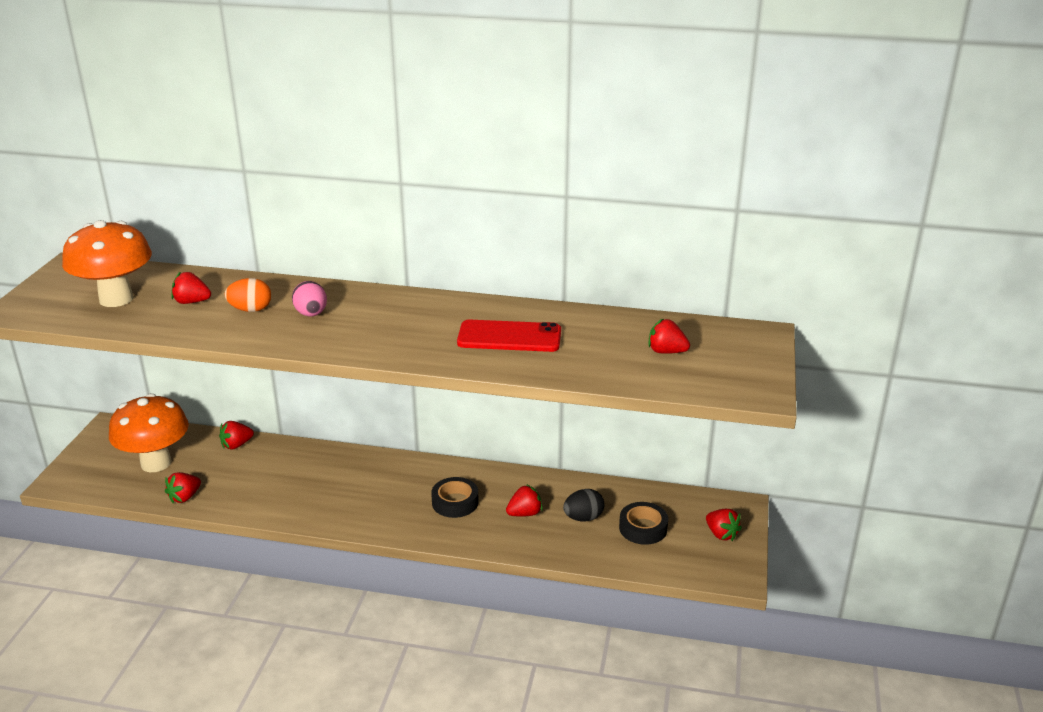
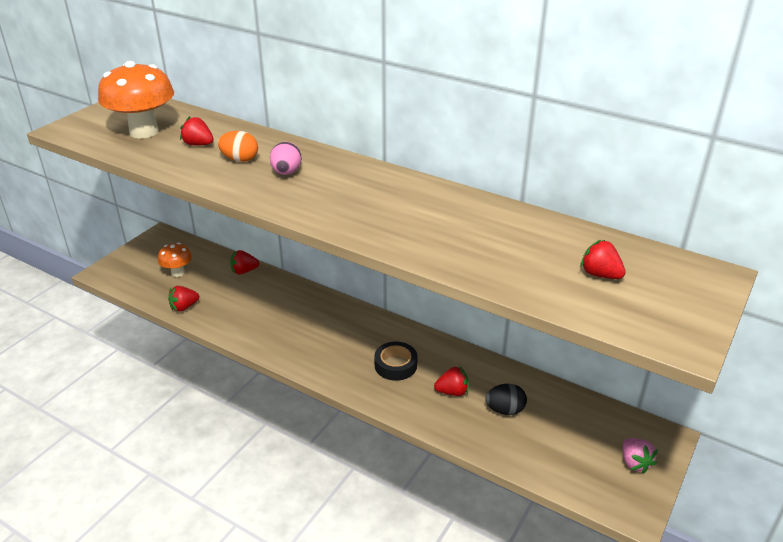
camera: 20 degrees right, 5 degrees up
orange mushroom [109,393,189,472] -> orange mushroom [158,243,192,277], size x0.54
red phone [457,320,561,352] -> none
black tape [619,502,668,545] -> none
red strawberry [706,509,742,541] -> pink strawberry [623,438,658,474]

